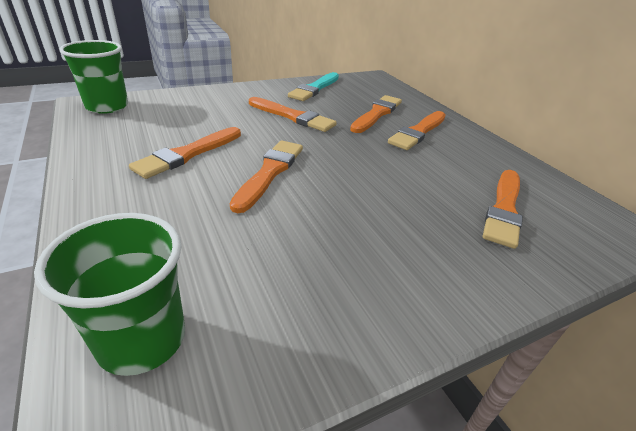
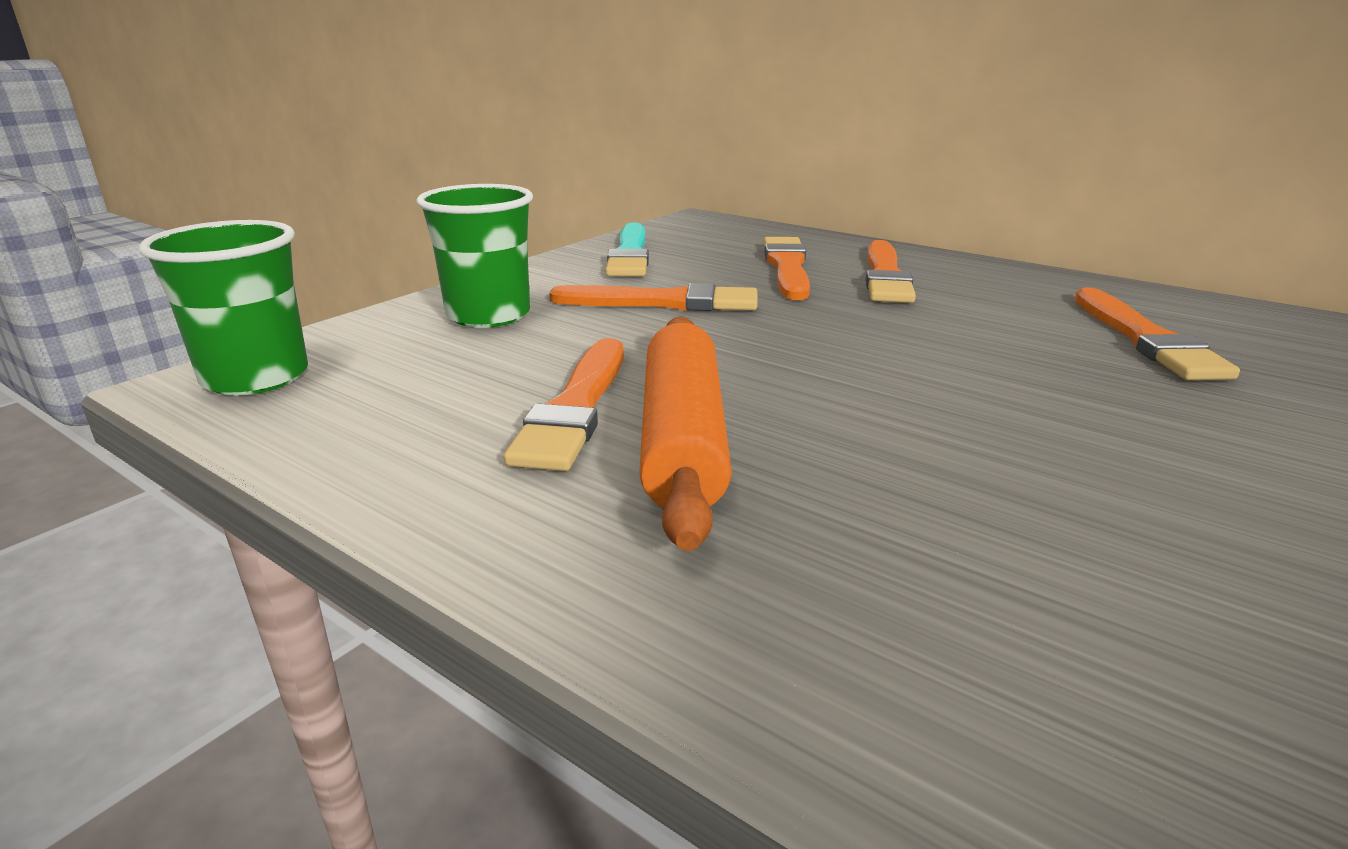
camera: 25 degrees left, 10 degrees down
green cup [34,213,185,376] -> green cup moved to [416,184,533,328]
orange brush [230,140,303,213] -> none
none -> orange rolling pin [639,316,732,551]

